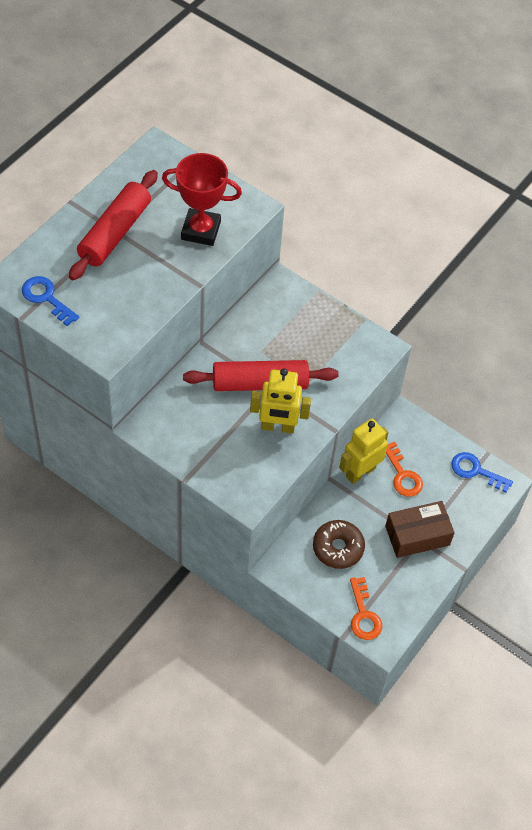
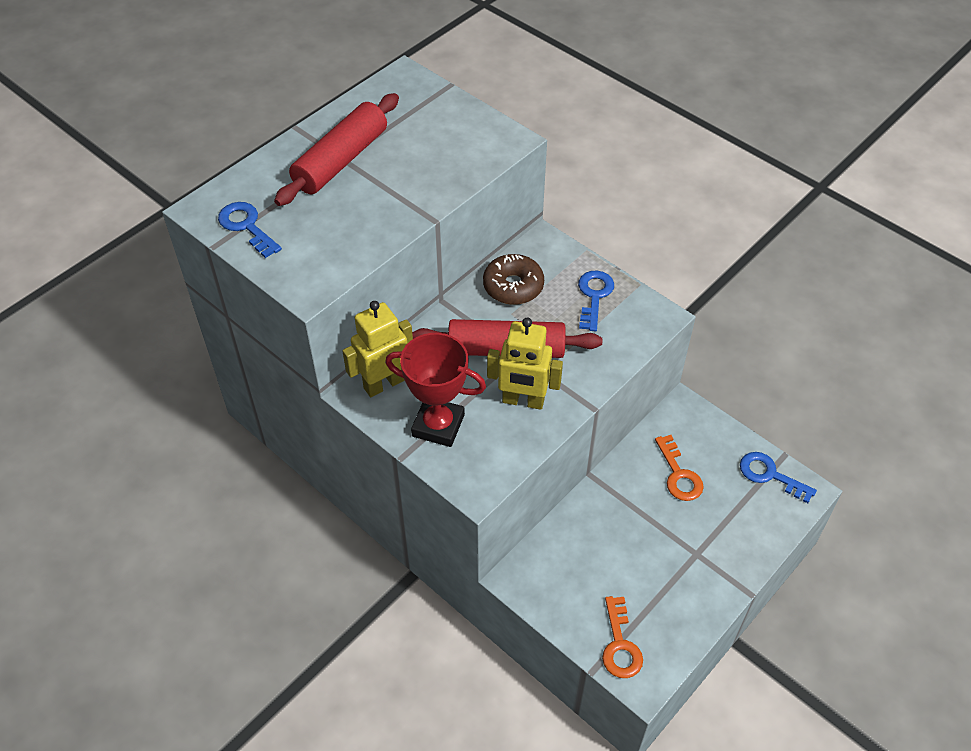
camera: 10 degrees right, 5 degrees down
red trophy [162,153,242,246] -> red trophy moved to [385,333,486,447]
brown donut [313,520,365,569] -> brown donut moved to [483,254,544,305]
yellow robot [339,419,389,484] -> yellow robot moved to [343,301,413,397]
brown box [385,501,455,558] -> none
none -> blue key [578,271,614,331]

